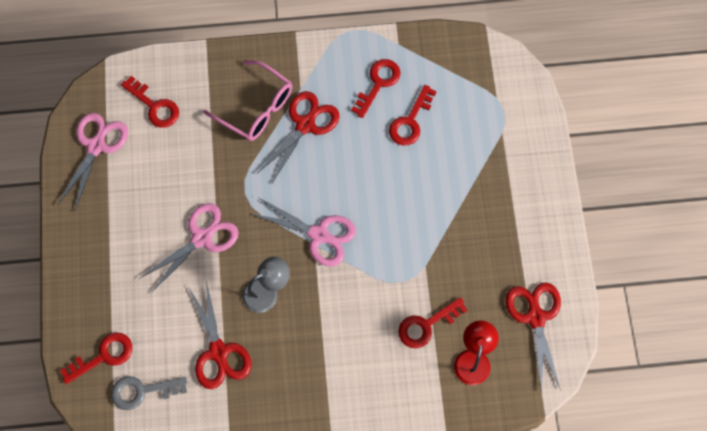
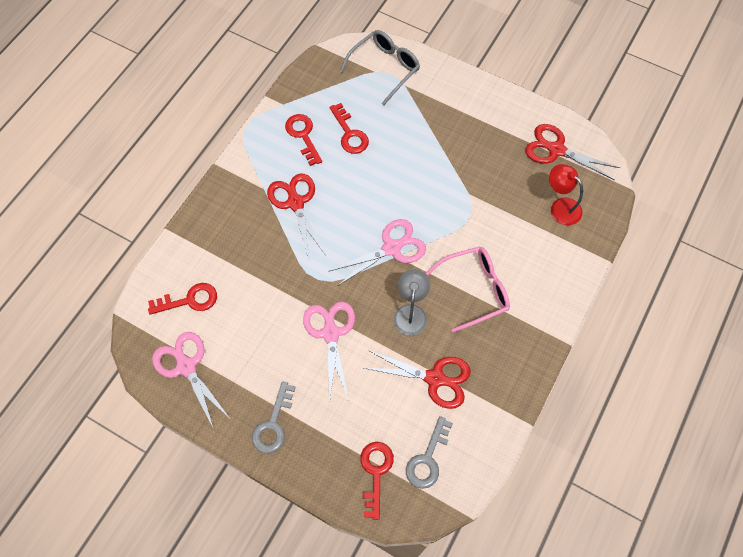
camera: 55 degrees left, 5 degrees down
pink glasses [203,60,292,141] -> pink glasses moved to [426,246,510,333]
red key [398,297,468,348] -> none
none -> grey key [252,382,296,453]
none -> grey glasses [340,30,420,105]

